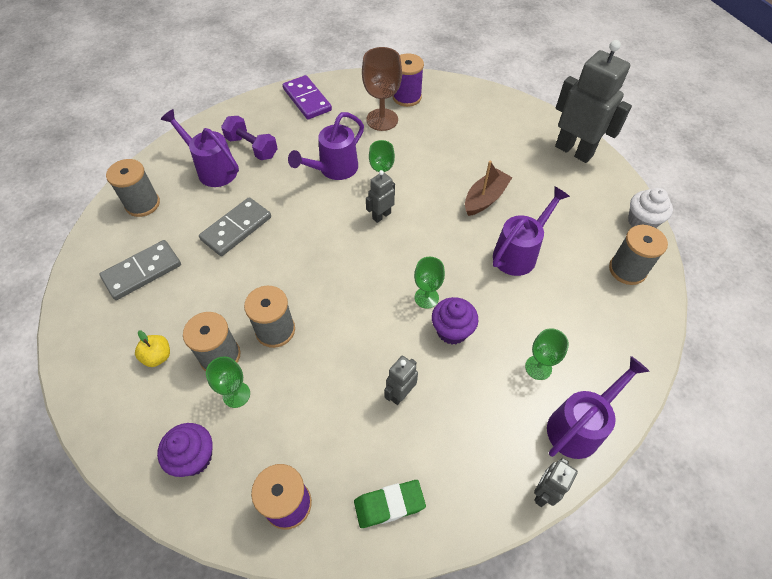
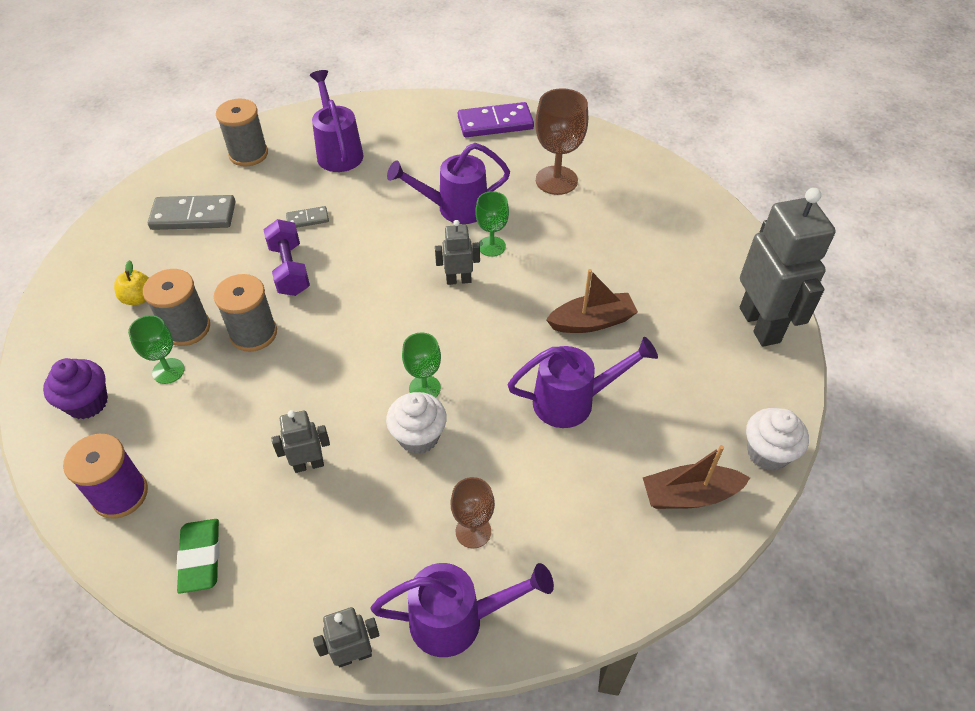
camera: 35 degrees right, 5 degrees down
grey domino [199,197,271,256] -> grey domino [286,206,329,228], size x0.51
purple dumbbell [221,116,278,160] -> purple dumbbell moved to [263,219,310,296]
purple domino [283,75,332,119] -> purple domino turned 75 degrees clockwise [458,102,534,137]
green eraser [354,480,426,528] -> green eraser turned 60 degrees clockwise [176,519,220,594]
purple spool [393,54,424,107] -> none
purple cupcake [432,297,478,345] -> white cupcake [386,392,447,454]
green goblet [525,328,569,380] -> brown goblet [450,477,495,548]
grey spool [609,225,668,285] -> brown boat [643,445,750,509]

